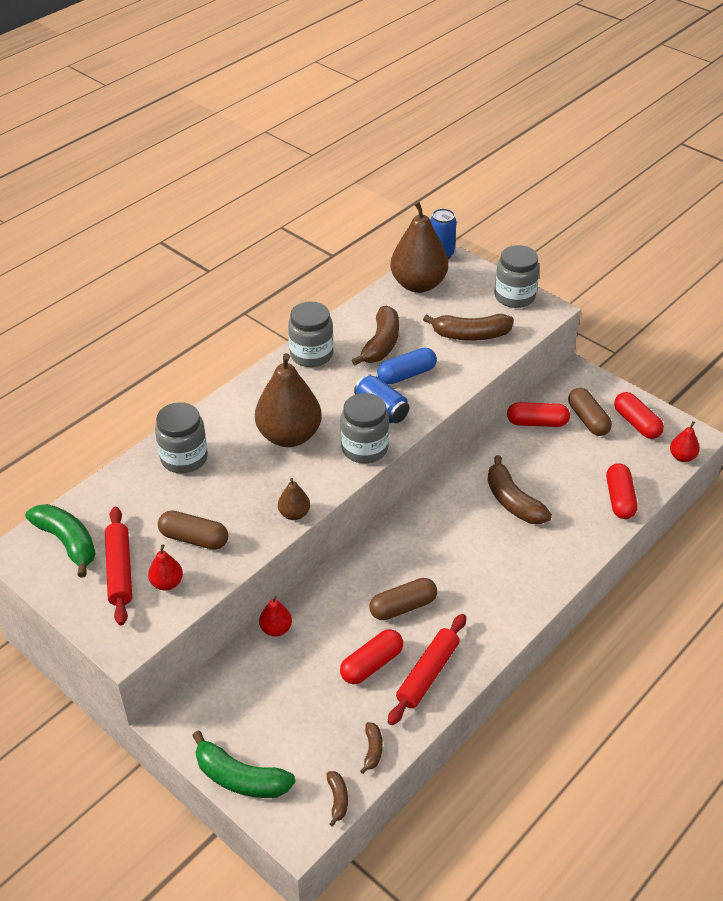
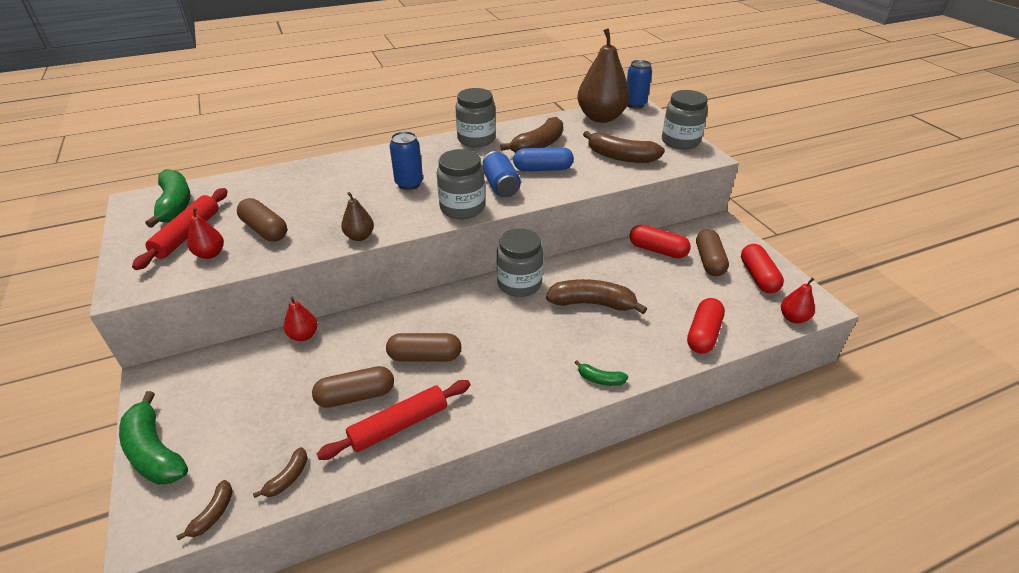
camera: 25 degrees right, 5 degrees down
grey jar [155,402,208,473] -> grey jar moved to [497,228,543,297]
brown pear [255,353,322,447] -> blue can [390,131,423,190]
red capsule [340,629,403,684] -> brown capsule [312,366,394,408]
brown banana [487,455,552,524] -> brown banana turned 105 degrees clockwise [546,279,647,314]
none -> green banana [574,360,628,386]

